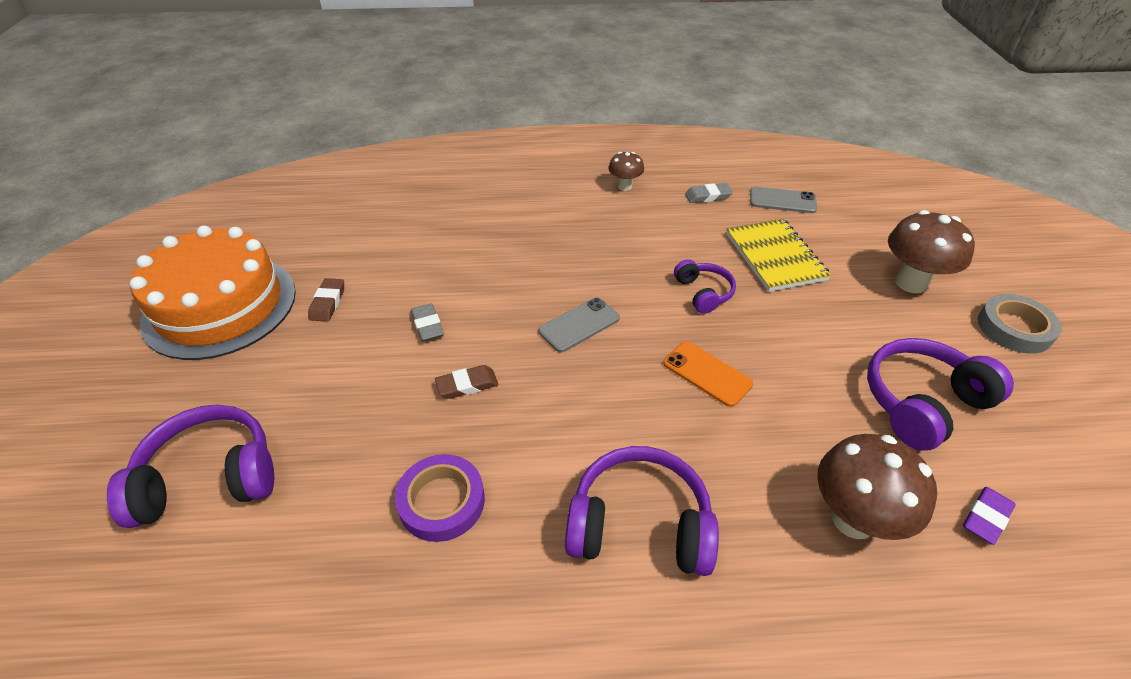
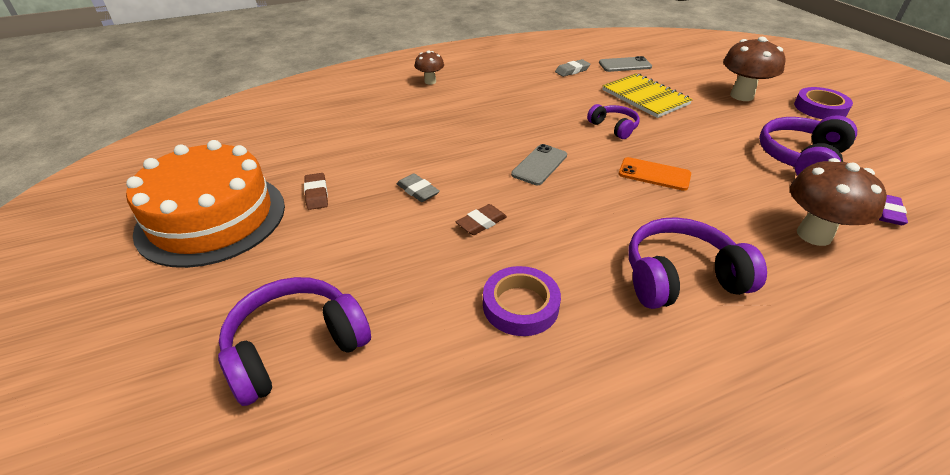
camera: 20 degrees left, 5 degrees down
brown mushroom [608,152,644,191] -> brown mushroom moved to [415,51,444,85]
grey tape [978,294,1062,354] -> purple tape [794,87,853,119]

